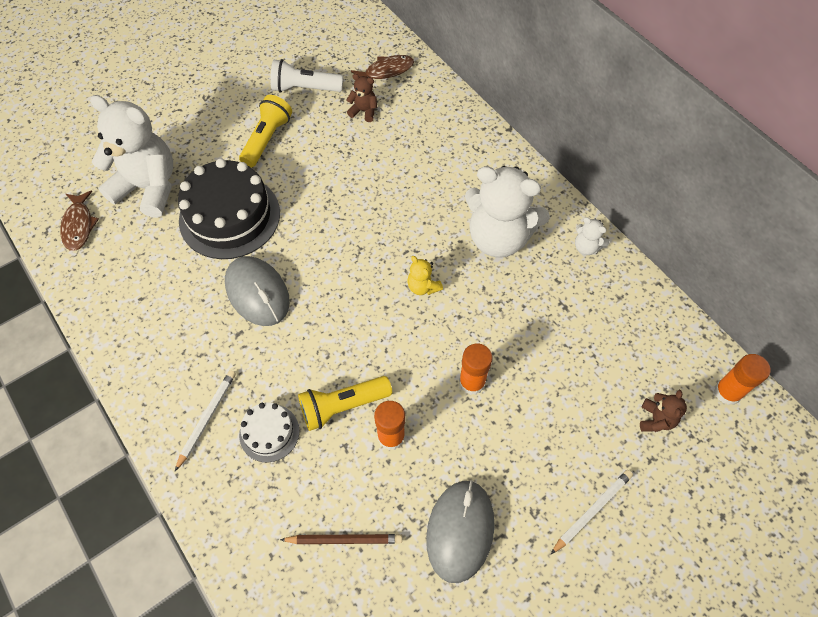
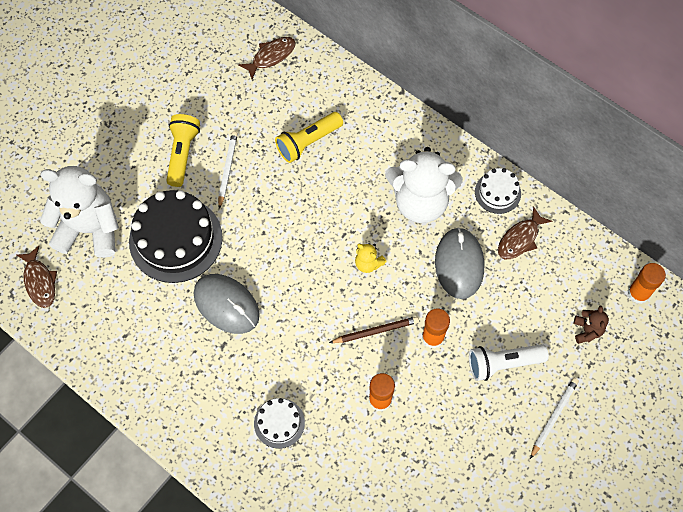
camera: 15 degrees left, 5 degrees up
white pencil [175,370,236,471] -> white pencil moved to [218,131,238,209]
white flashlight [270,59,343,93] -> white flashlight moved to [469,344,549,381]
brown pencil [280,534,402,544] -> brown pencil moved to [329,316,419,343]
yellow flashlight [298,376,392,431] -> yellow flashlight moved to [275,112,343,163]
brown teddy bear [346,74,377,122] -> none
grey mouse [426,480,495,583] -> grey mouse moved to [435,227,484,299]
white teddy bear [575,217,610,255] -> white cake [475,168,521,214]
none -> brown fish [498,206,552,259]

